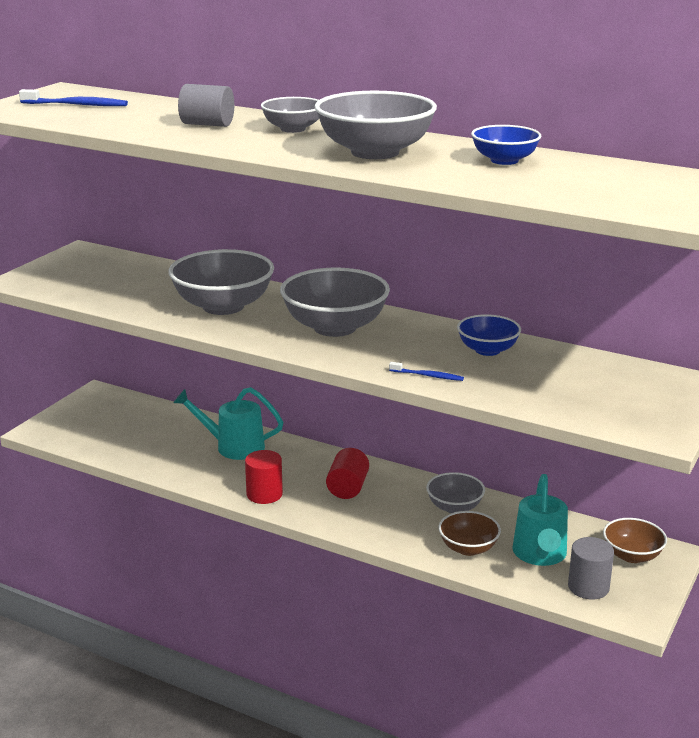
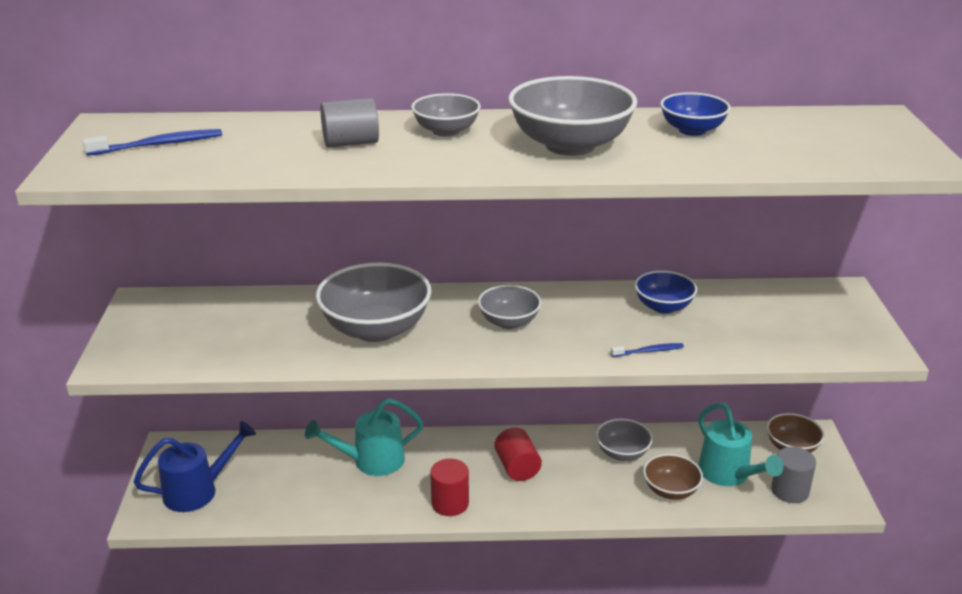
camera: 30 degrees left, 5 degrees up
grey bowl [280,268,390,337] -> grey bowl [478,285,541,329], size x0.56
none -> blue watering can [134,421,256,512]

